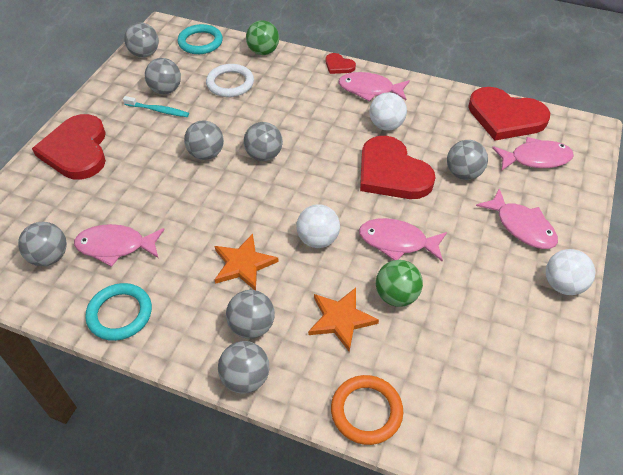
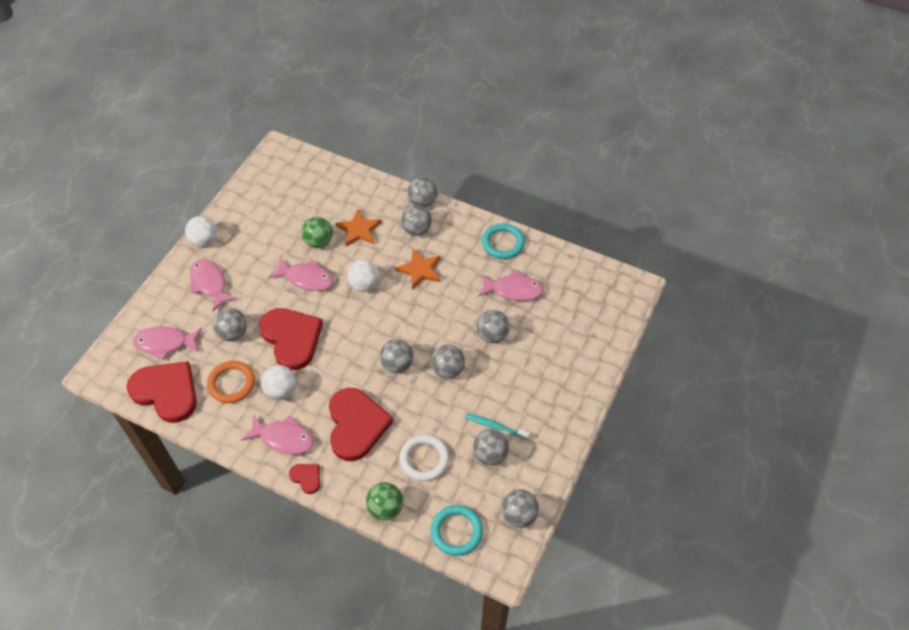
camera: 175 degrees left, 5 degrees up
grey ball [18,222,67,266] -> grey ball moved to [477,310,510,343]
red heart [32,114,106,180] -> red heart moved to [329,388,393,461]
orange ring [331,375,403,445] -> orange ring moved to [207,361,255,403]

